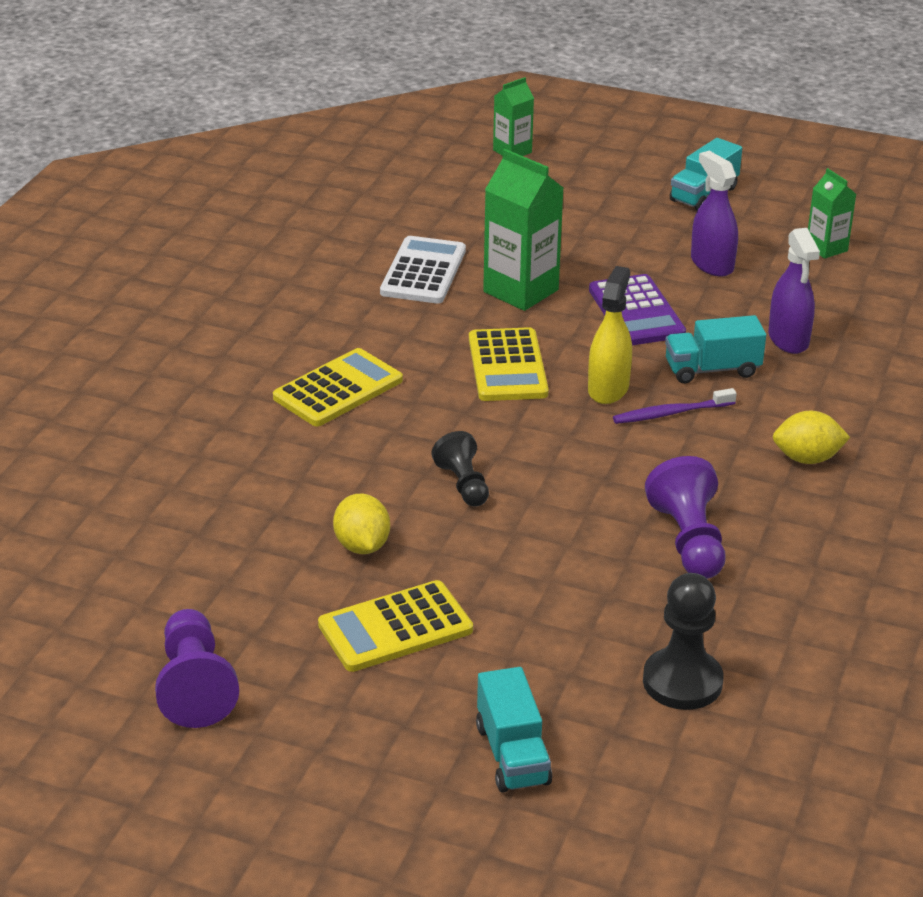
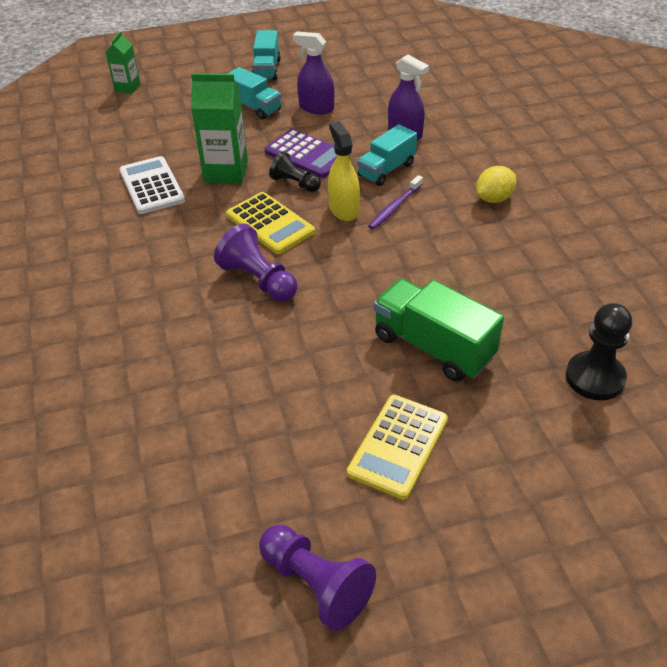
camera: 35 degrees left, 10 degrees up
yellow calculator [273,348,403,426] -> none
yellow lemon [333,494,390,554] -> none
black pawn [431,431,489,507] -> black pawn moved to [269,151,321,192]
turquoise truck [476,667,552,793] -> turquoise truck moved to [227,67,281,119]
purple pawn [645,456,726,579] -> purple pawn moved to [214,223,298,301]
green carton [808,168,856,259] -> none
none -> green truck [374,278,504,382]

